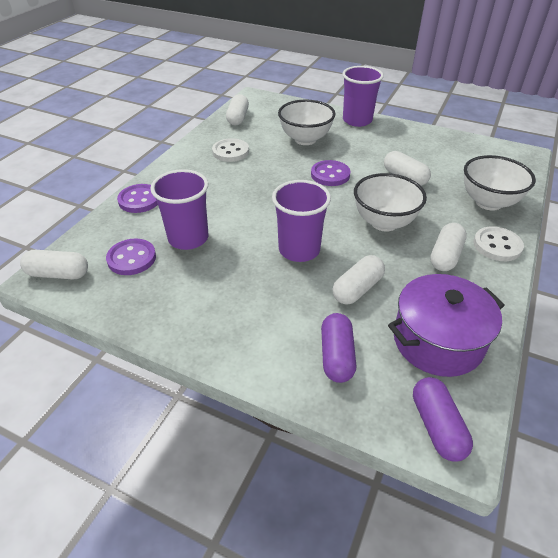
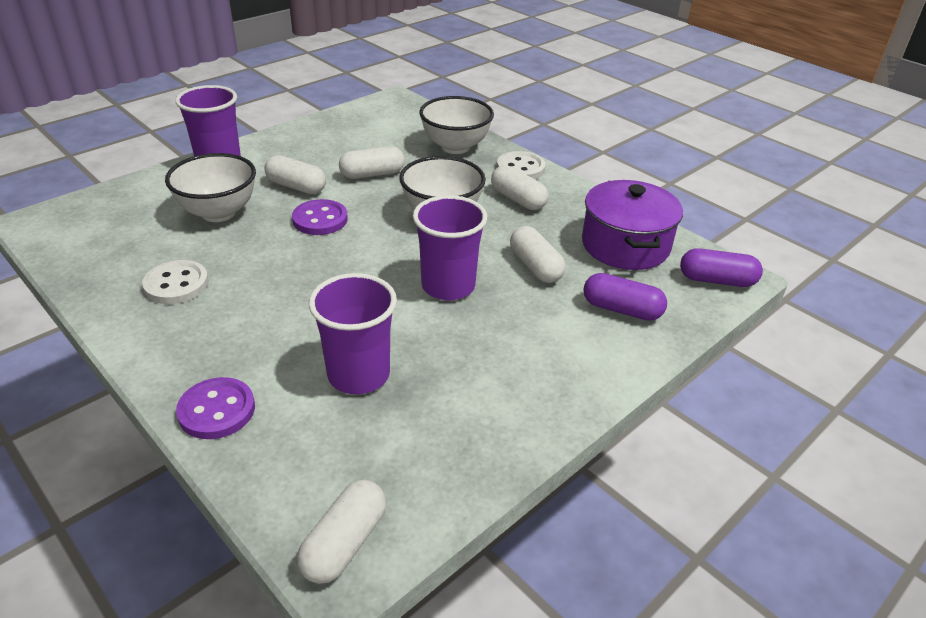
camera: 70 degrees left, 5 degrees down
purple button [106,239,156,275] -> none
white capsule [226,94,249,125] -> white capsule moved to [264,155,326,194]

